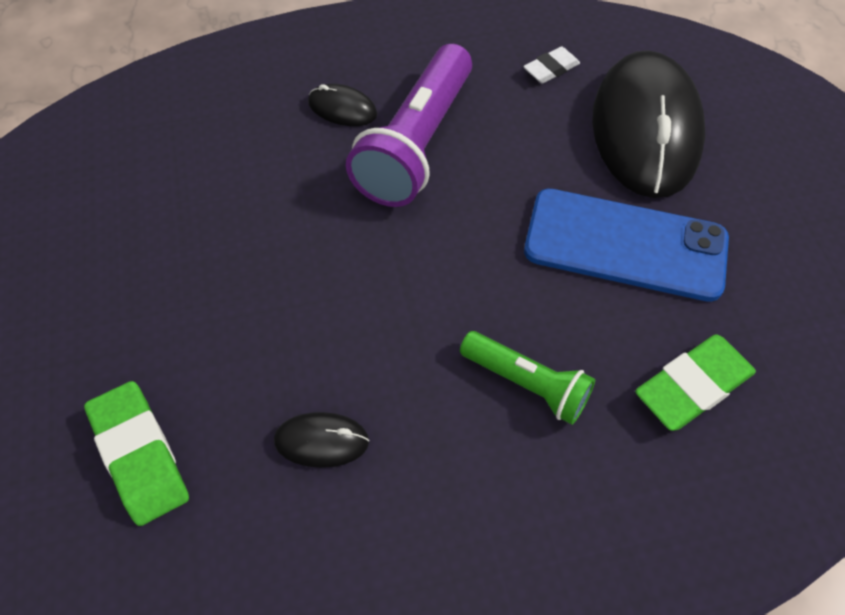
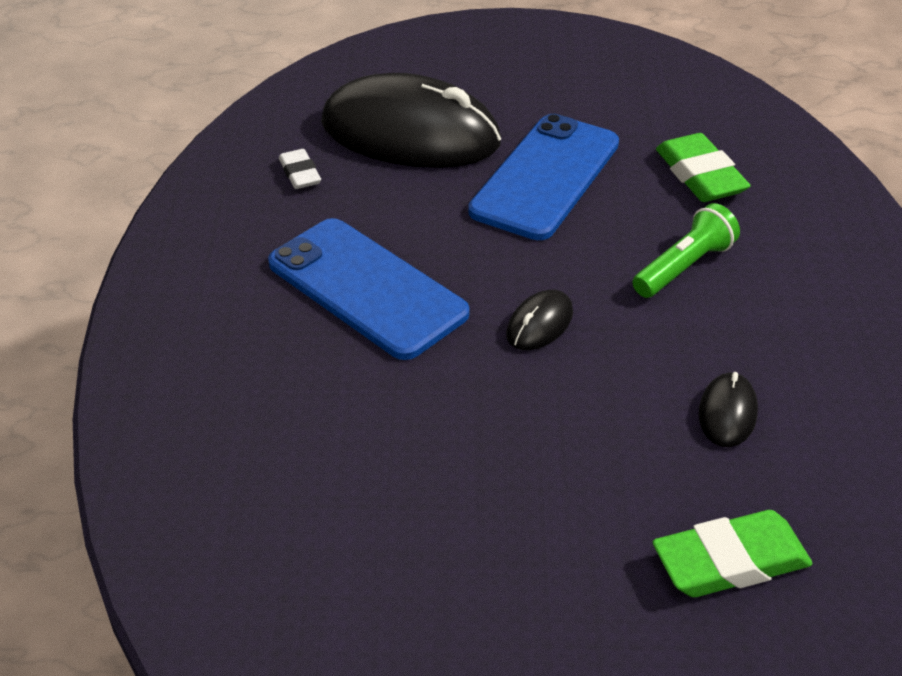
camera: 75 degrees left, 15 degrees down
black mouse [308,84,377,126] -> black mouse moved to [506,290,573,350]
purple flashlight [346,44,472,207] -> blue phone [268,218,470,360]

